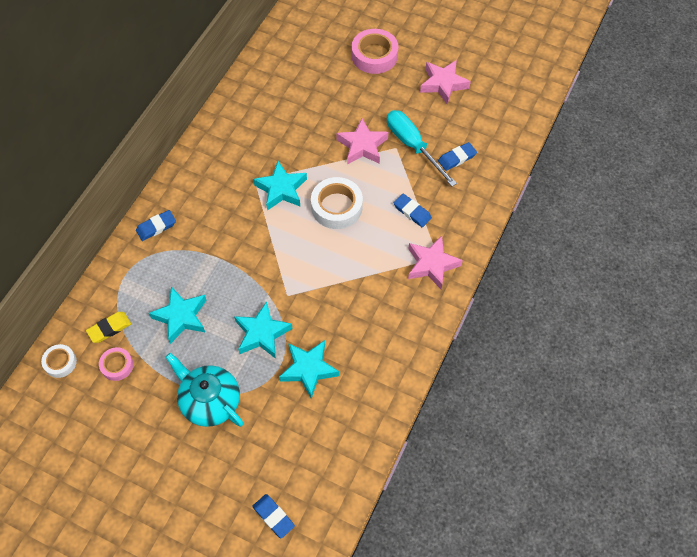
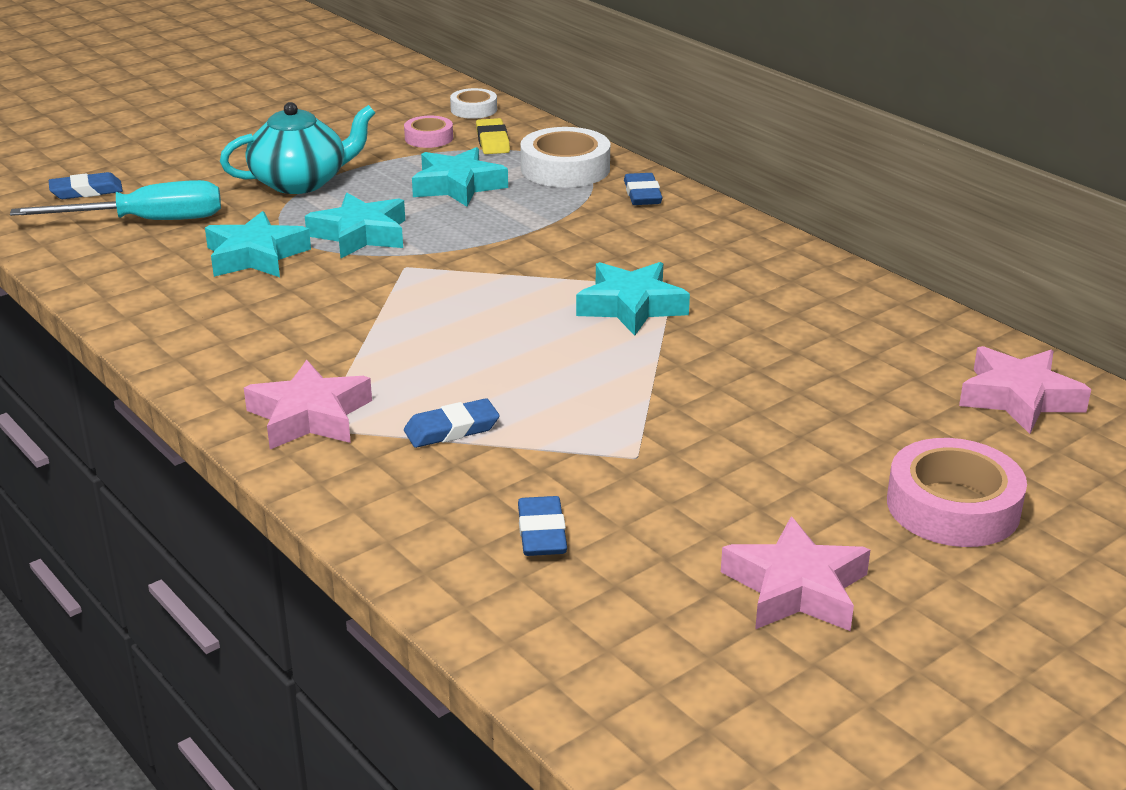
camera: 115 degrees right, 30 degrees down
white tape [311,177,363,229] -> white tape moved to [520,127,610,187]
pink star [336,118,388,165] -> pink star moved to [959,346,1091,434]
turquoise screwdriver [387,110,457,187] -> turquoise screwdriver moved to [10,180,221,220]

